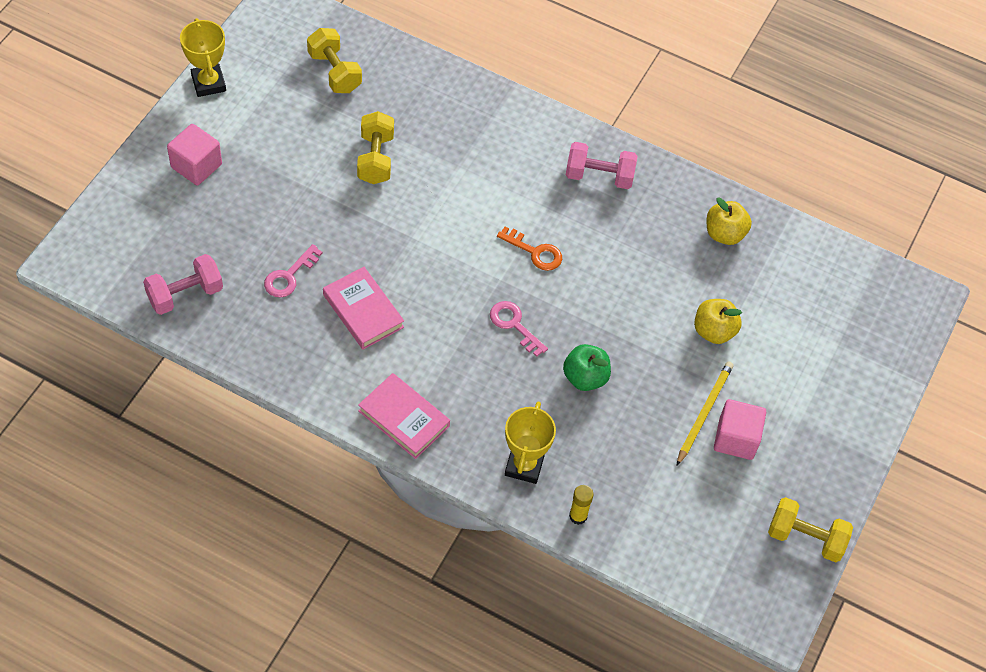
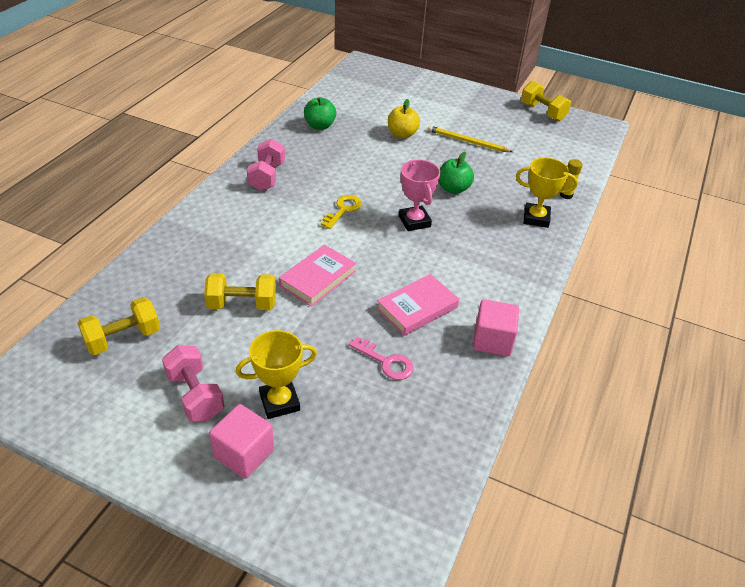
camera: 90 degrees left, 15 degrees down
pink dumbbell [143,254,223,315] -> pink dumbbell moved to [162,346,224,421]
yellow trophy [180,18,226,97] -> yellow trophy moved to [236,330,317,419]
pink book [358,373,450,459] -> pink book moved to [279,245,356,307]
pink key [490,301,548,357] -> pink trophy [399,160,440,231]
orange key [497,227,562,271] -> yellow key [321,195,362,229]
yellow apple [707,197,752,245] -> green apple [304,97,336,130]
pink cube [714,399,766,460] -> pink cube moved to [473,299,519,356]
yellow dumbbell [768,497,853,563] -> yellow dumbbell turned 60 degrees counterclockwise [521,81,571,121]

